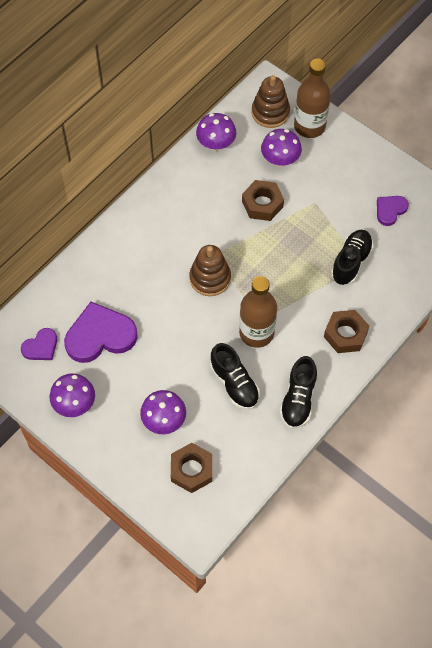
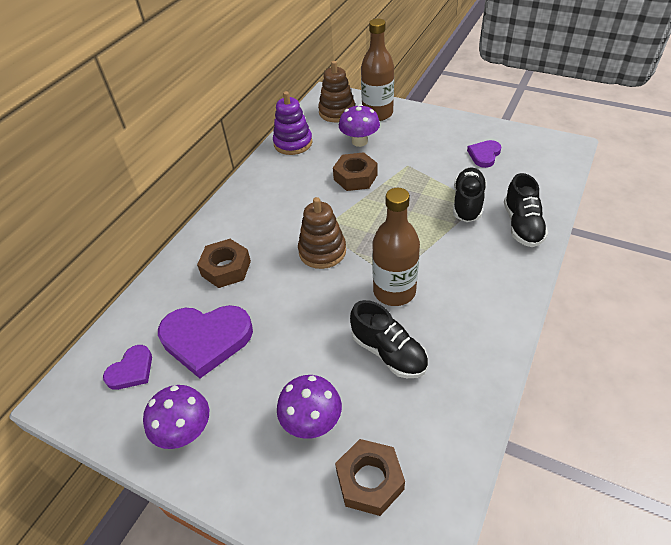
camera: 10 degrees left, 15 degrees down
purple heart [64,302,138,363] -> purple heart turned 150 degrees counterclockwise [158,305,253,378]
purple mushroom [196,113,236,151] -> purple stacking toy [273,91,312,155]
black shoe [280,356,317,429] -> black shoe moved to [504,173,548,247]
brown nut [324,310,369,353] -> brown nut moved to [197,239,251,288]

